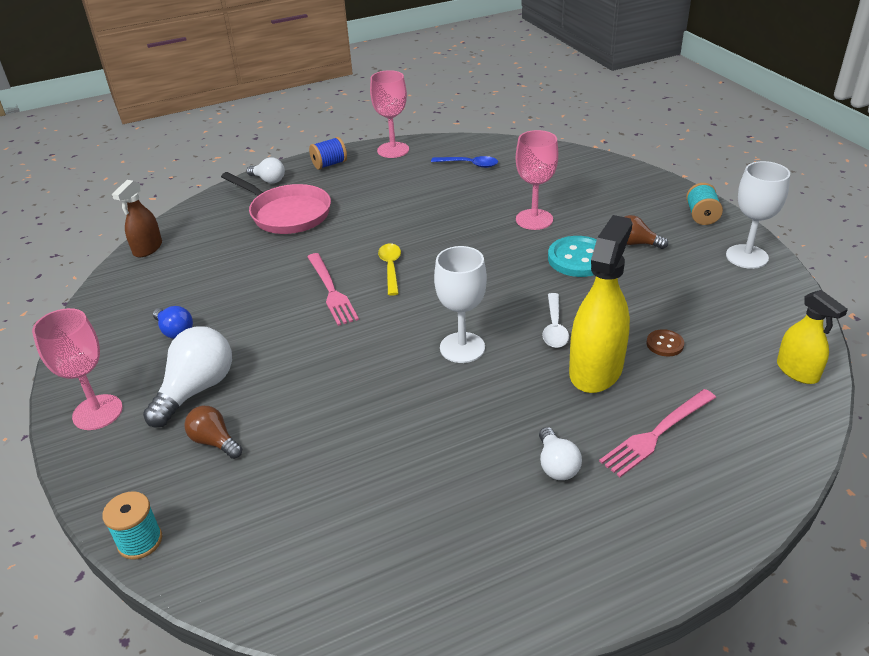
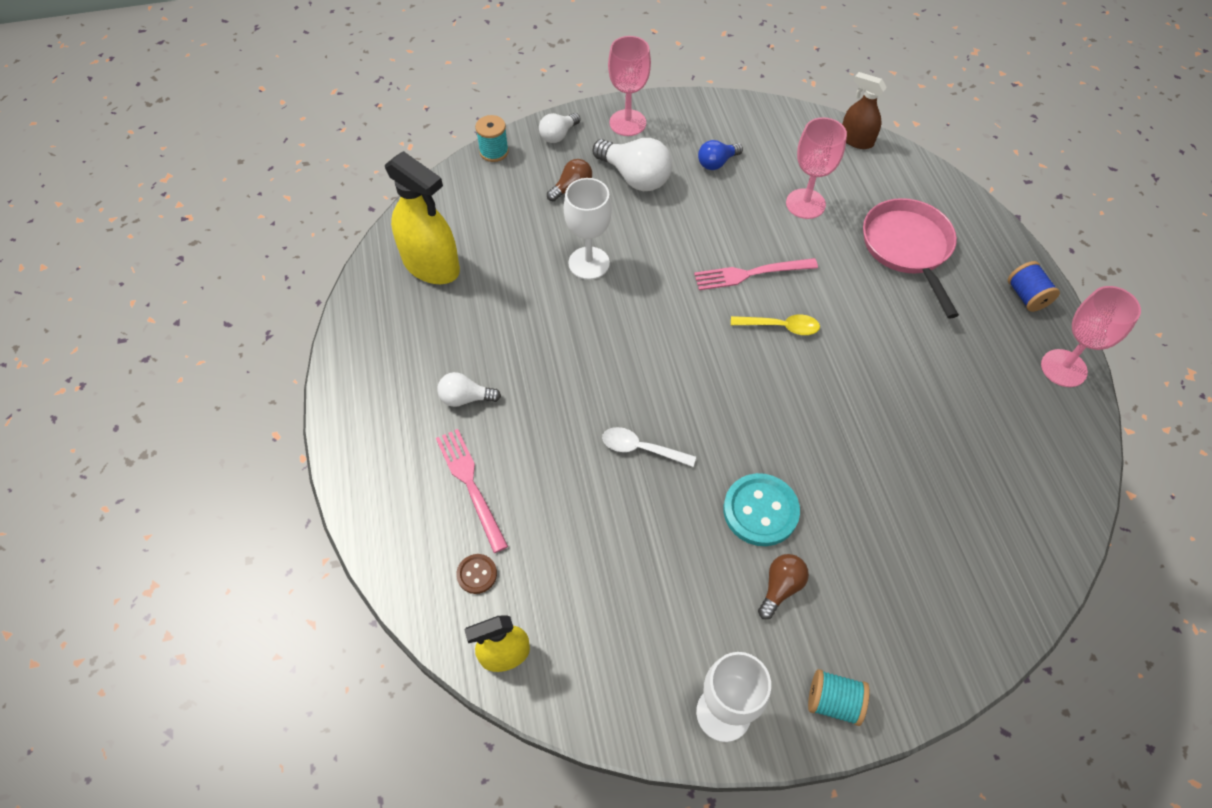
camera: 100 degrees right, 20 degrees up
pink pan [221,172,331,234] -> pink pan turned 120 degrees clockwise [863,198,959,319]
white light bulb [247,157,285,183] -> white light bulb moved to [539,113,581,143]
blue spoon [431,156,498,168] -> none
white goblet [434,246,487,363] -> white goblet moved to [564,178,612,280]
pink goblet [516,130,558,230] -> pink goblet moved to [786,117,847,219]
yellow spray bottle [569,215,633,393] -> yellow spray bottle moved to [385,151,460,284]
brown button [646,329,684,357] -> brown button moved to [456,554,497,594]

